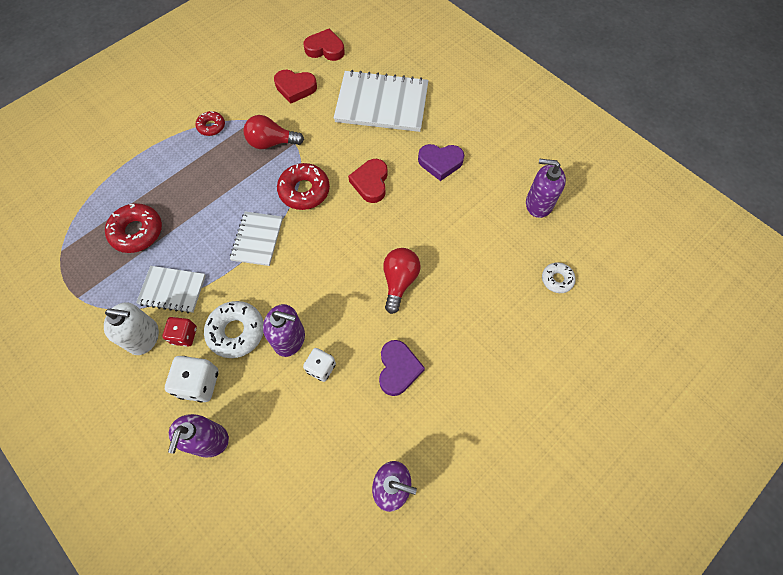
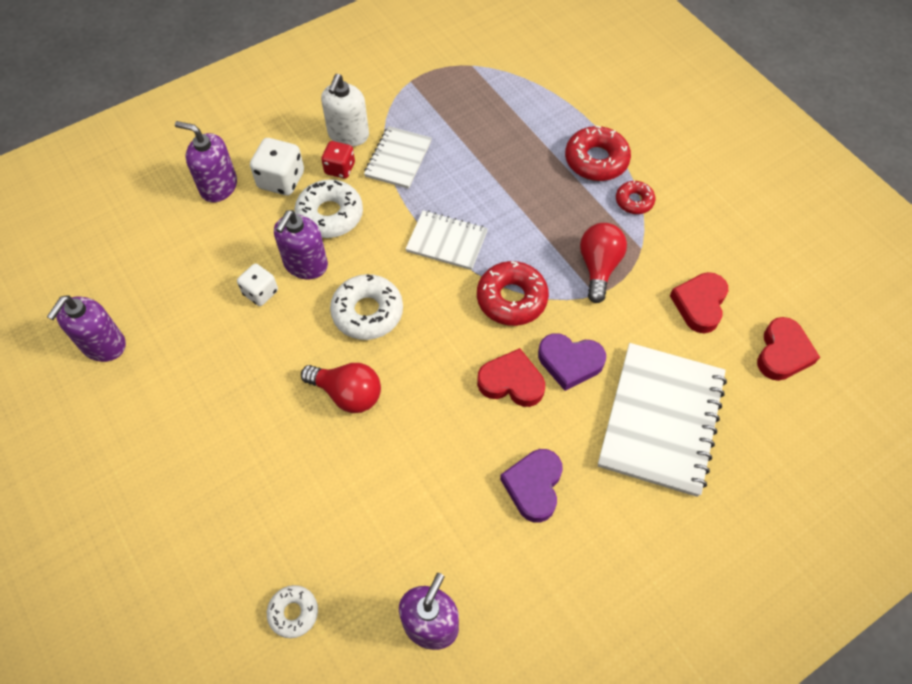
camera: 100 degrees right, 5 degrees down
red donut [105,203,162,253] -> red donut moved to [565,126,631,181]
purple heart [379,340,425,396] -> purple heart moved to [538,333,606,391]
none -> white donut [330,274,403,340]

